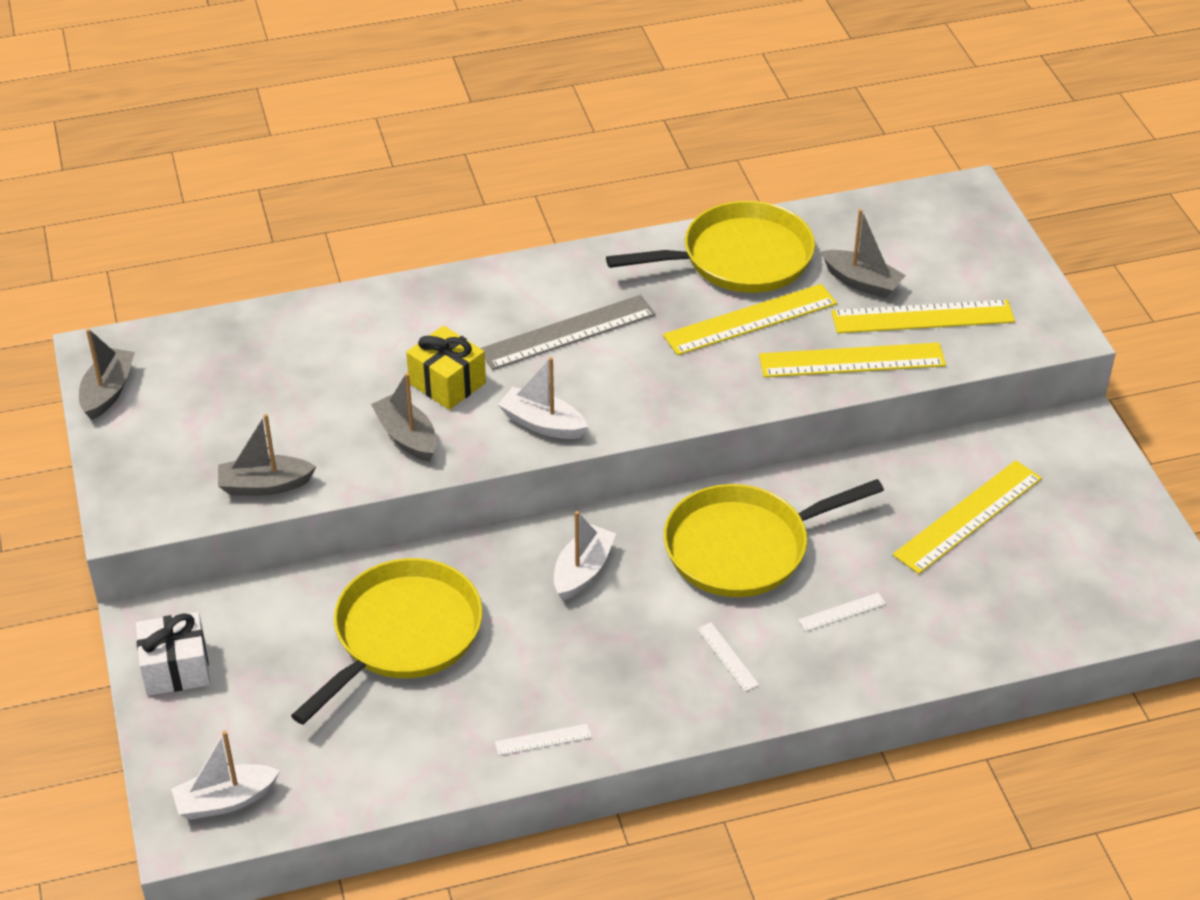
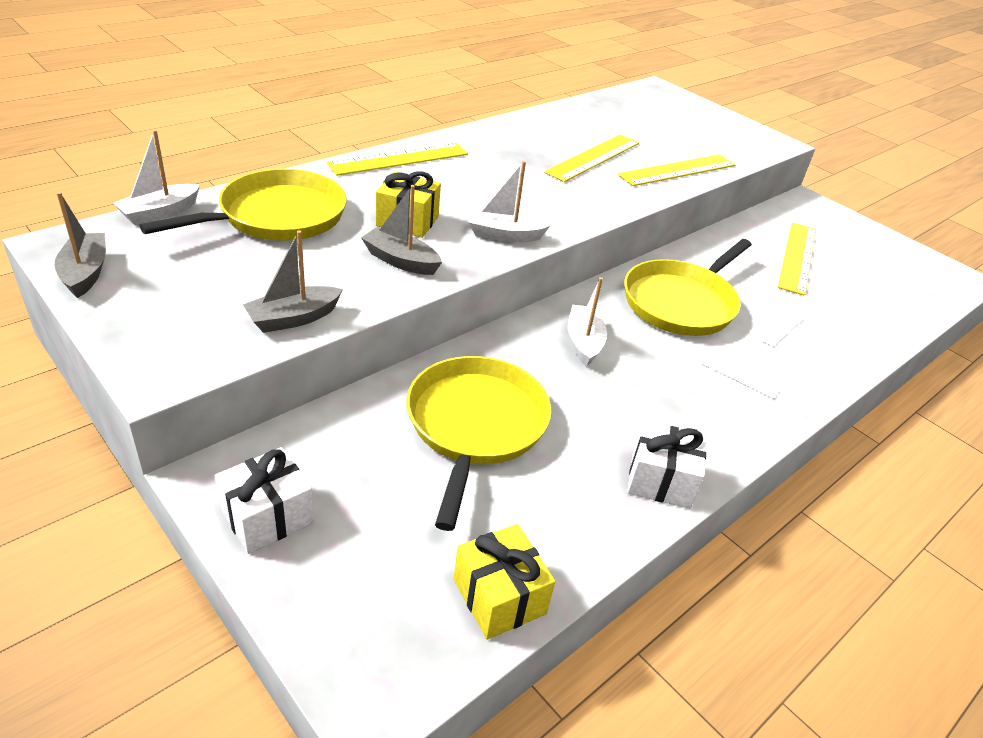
camera: 30 degrees left, 5 degrees down
white boat [171,731,280,820] -> white boat moved to [113,130,200,226]
grey ruler [480,295,656,370] -> none
white ruler [495,724,592,756] -> white gift [627,420,706,509]
yellow pan [606,201,815,293] -> yellow pan moved to [139,169,347,241]
grey boat [821,209,906,298] -> none
yellow ruler [831,300,1015,333] -> yellow ruler moved to [327,143,468,176]
none -> yellow gift [454,524,556,639]

